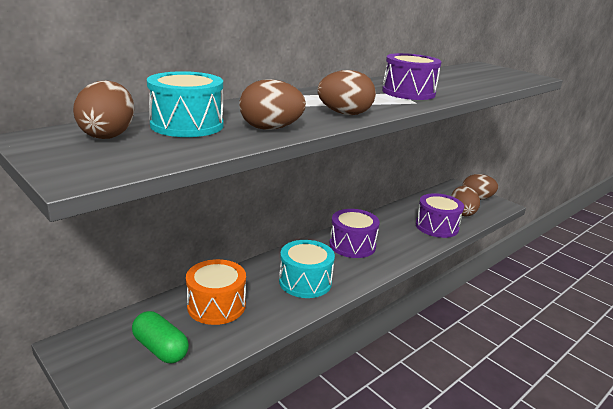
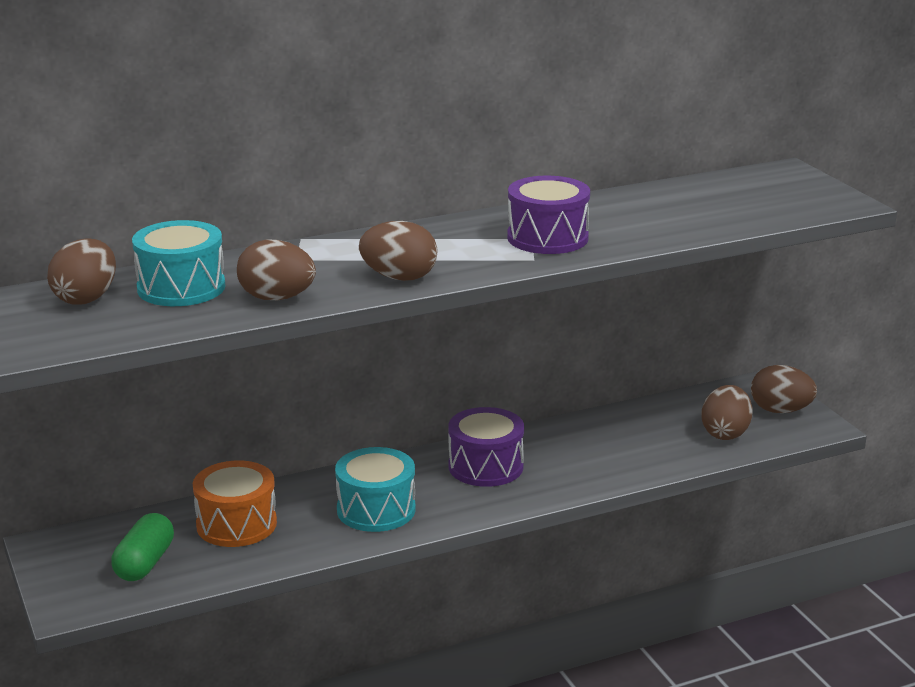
camera: 20 degrees right, 0 degrees up
green capsule [132,311,189,363] -> green capsule turned 45 degrees clockwise [111,513,174,581]
purple drum [416,193,464,238] -> none

